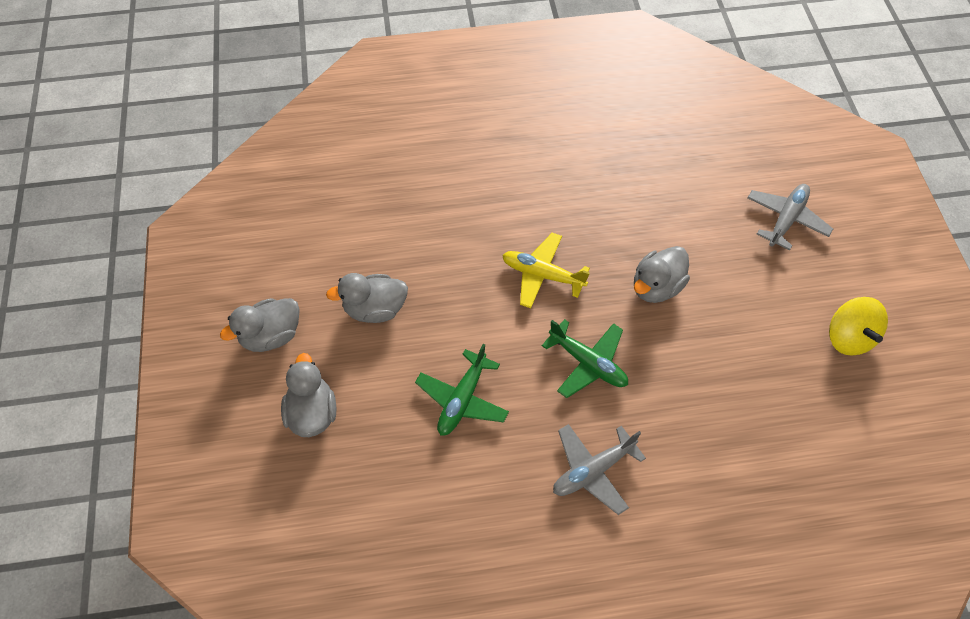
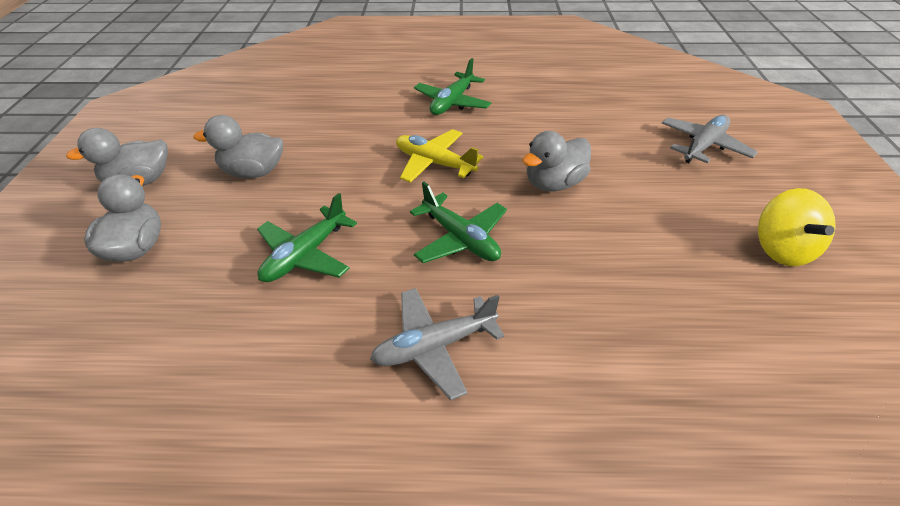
camera: 10 degrees right, 15 degrees down
none -> green plane [414,58,491,115]

